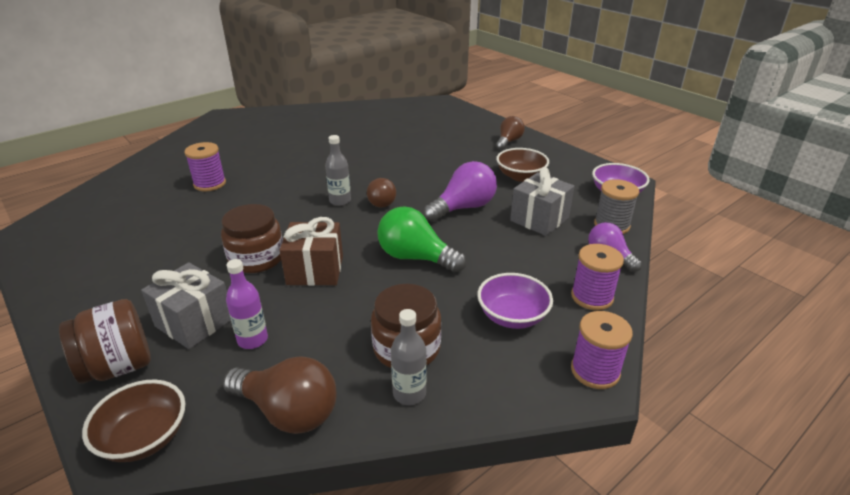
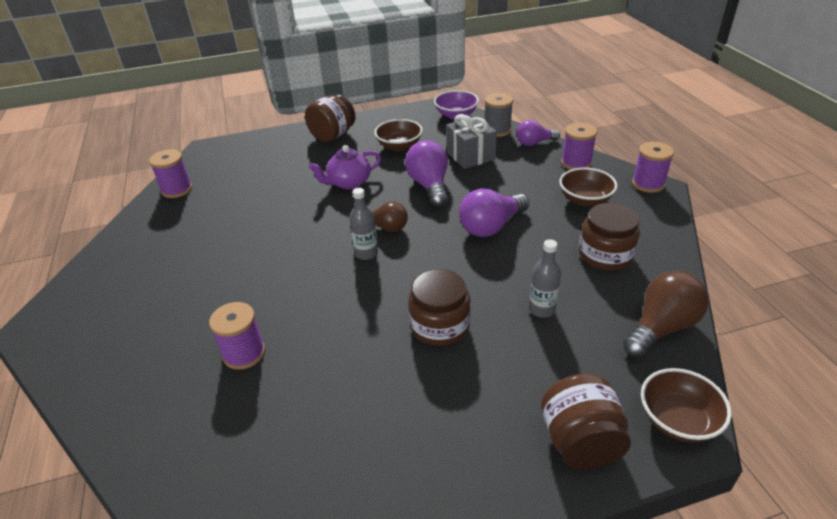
camera: 65 degrees left, 5 degrees up
grey gift [141,262,231,349] -> none
purple bottle [226,259,268,349] -> none
brown gift [280,217,343,286] -> none
green light bulb [377,206,466,273] -> purple light bulb [459,188,529,237]
grey bottle [391,309,427,405] -> grey bottle moved to [529,239,561,318]
purple bowl [477,273,553,329] -> brown bowl [559,168,618,206]
brown light bulb [496,116,525,150] -> brown jar [305,94,356,142]
none -> purple spool [149,149,192,198]
none -> purple teapot [309,145,381,189]

